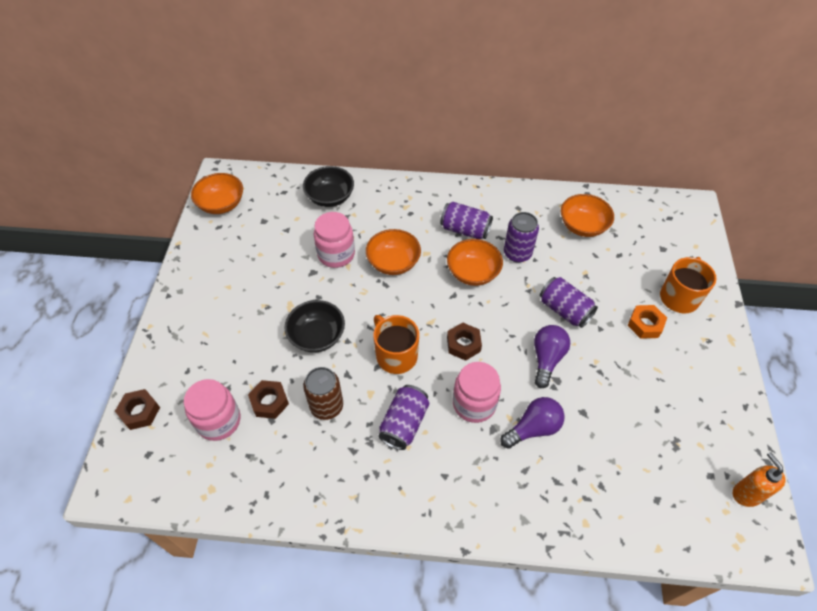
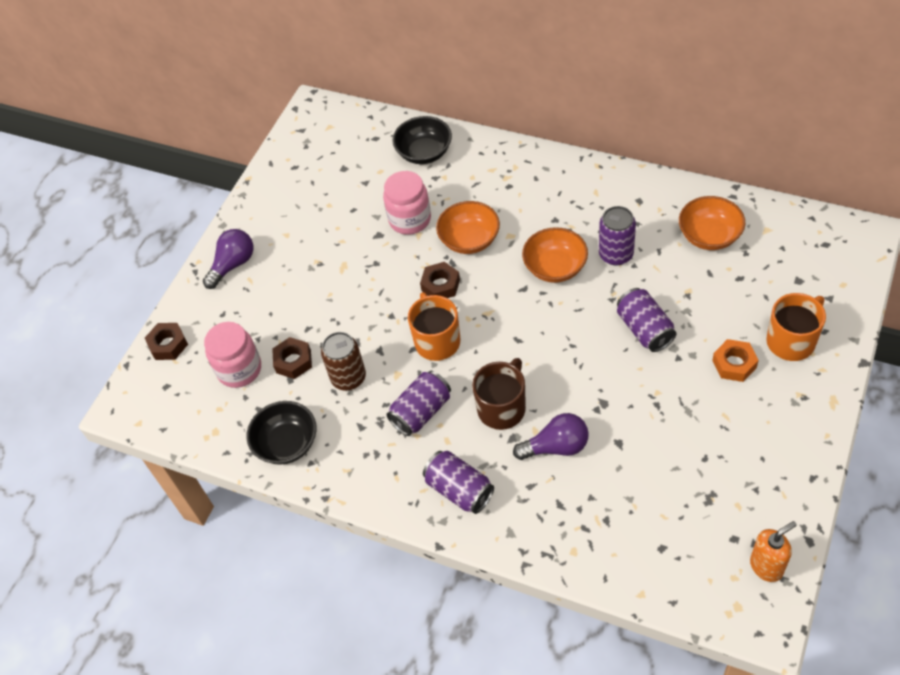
camera: 25 degrees right, 0 degrees up
orange bowl [191,173,243,214] -> none
black bowl [284,300,345,352] -> black bowl moved to [246,401,316,465]
purple can [440,202,493,239] -> purple can moved to [423,451,494,514]
brown nut [447,323,482,361] -> brown nut moved to [420,262,460,298]
pink jar [453,362,501,423] -> brown mug [472,358,526,430]
purple light bulb [534,325,570,388] -> purple light bulb moved to [203,229,253,289]
orange soap dispenser [733,452,786,507] -> orange soap dispenser turned 60 degrees clockwise [750,521,797,582]

